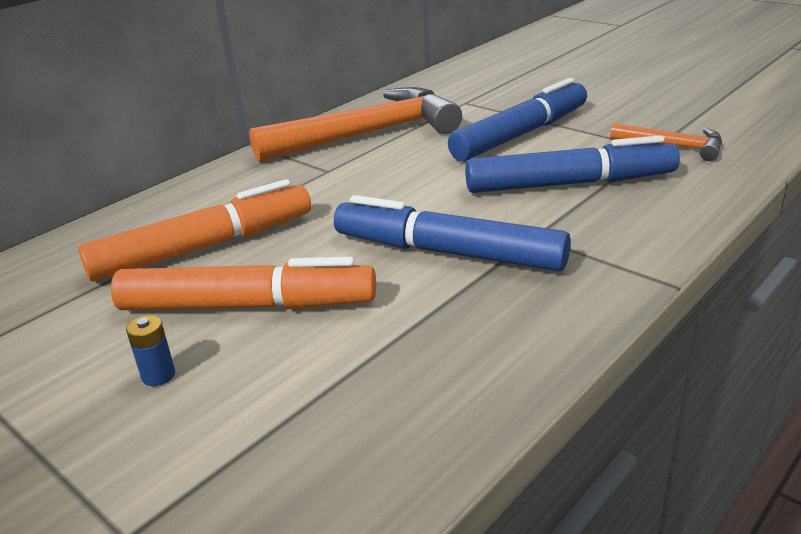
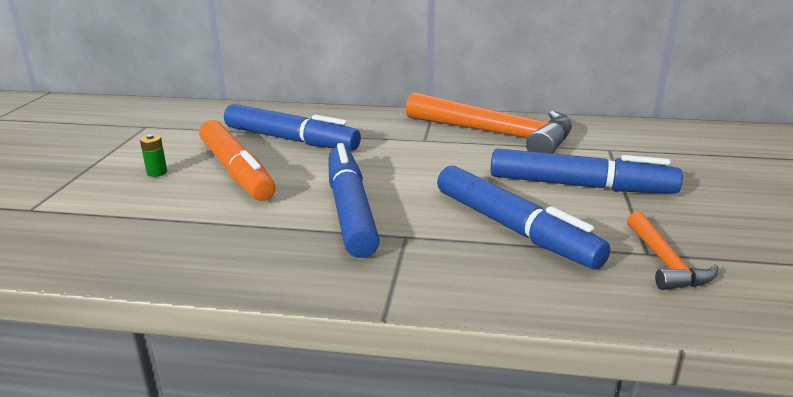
camera: 55 degrees right, 5 degrees down
orange marker [78,179,311,281] -> blue marker [224,104,361,151]
blue battery [126,315,175,386] -> green battery [140,134,167,177]

